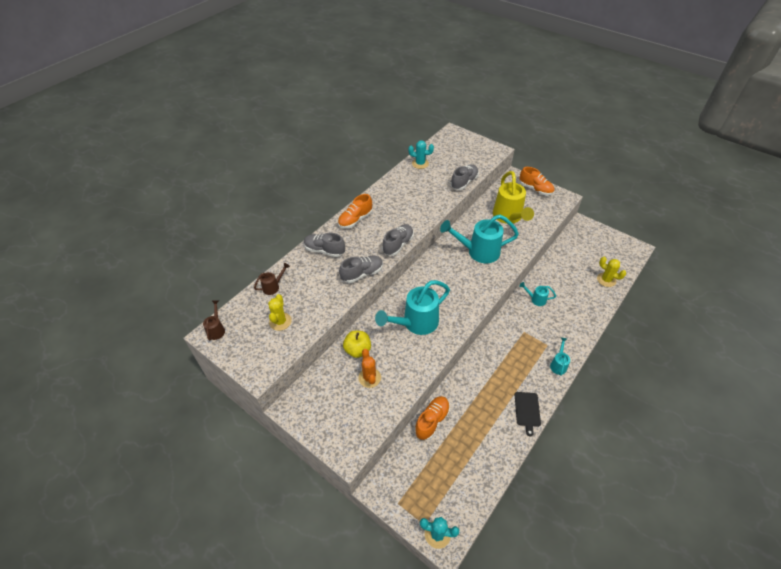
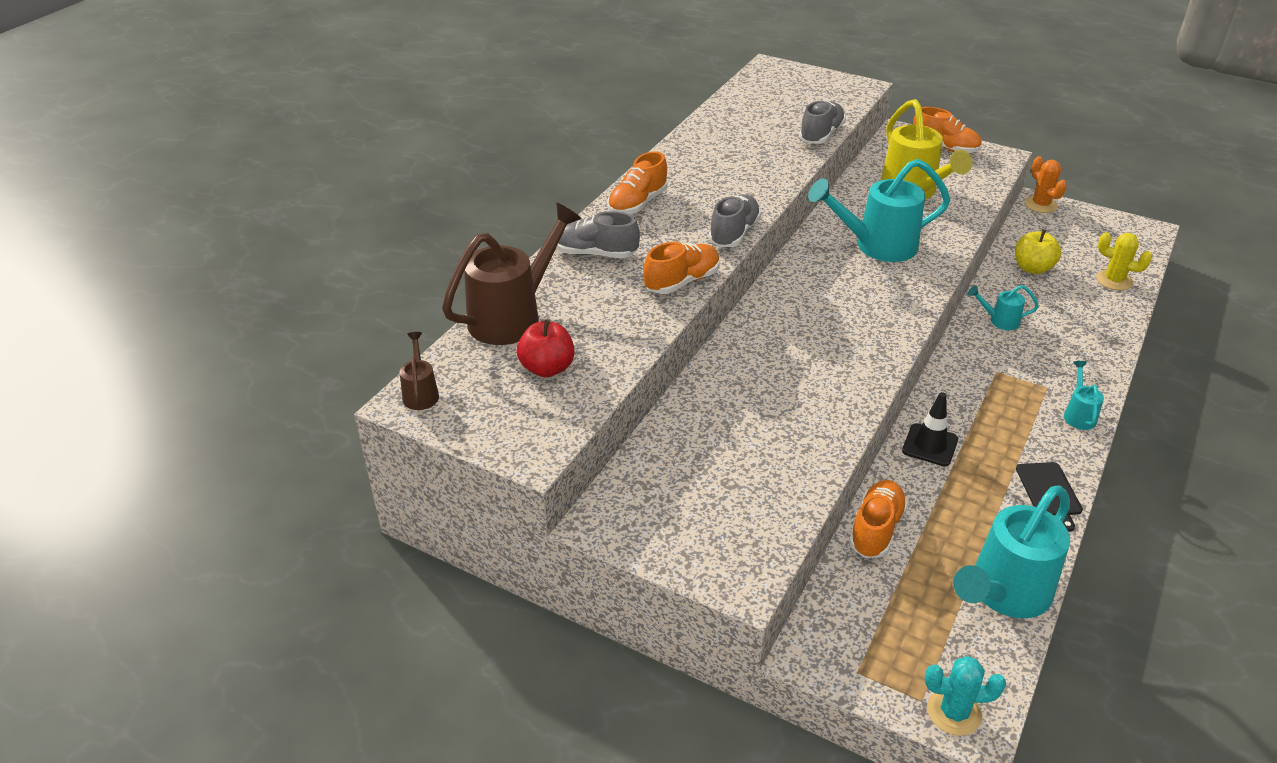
camera: 10 degrees left, 10 degrees down
brown watering can [254,263,290,295] -> brown watering can [442,203,582,345], size x2.14
yellow cactus [268,294,292,331] -> red apple [517,319,575,377]
grey shoe [339,256,383,283] -> orange shoe [643,242,720,294]
yellow apple [343,331,371,358] -> yellow apple moved to [1015,229,1061,274]
orange cactus [358,349,381,388] -> orange cactus moved to [1025,156,1067,213]
turquoise watering can [375,280,450,335] -> turquoise watering can moved to [953,485,1070,618]
turquoise cactus [408,140,434,169] -> none
none -> black traffic cone [902,392,958,466]

